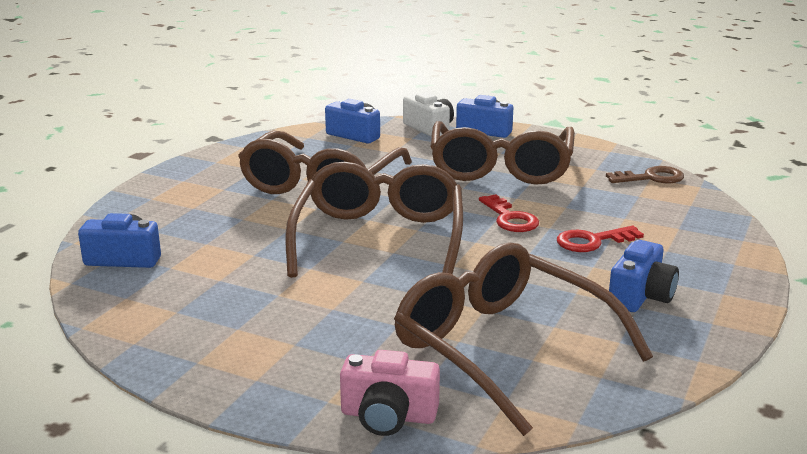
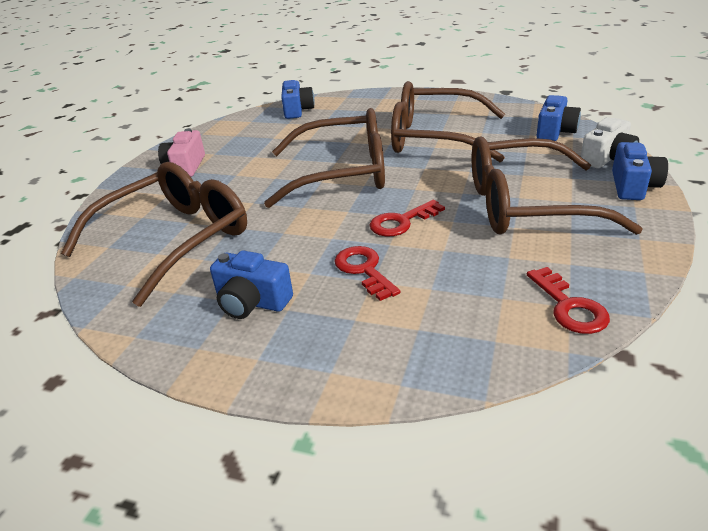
camera: 85 degrees right, 10 degrees up
pink camera [340,350,440,436] -> pink camera moved to [158,128,205,177]
brown key [606,166,684,184] -> red key [527,267,610,334]

